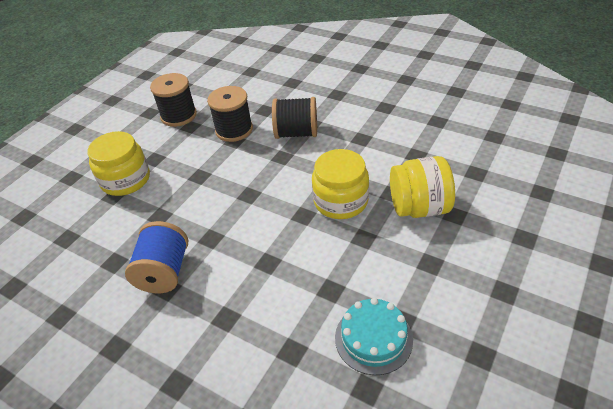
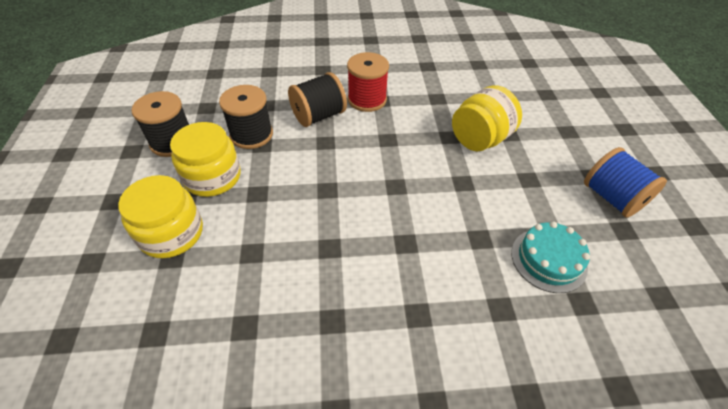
camera: 40 degrees left, 5 degrees up
blue spool [125,221,188,293] -> blue spool moved to [584,147,667,218]
yellow jar [312,149,369,219] -> yellow jar moved to [170,122,241,197]
none -> red spool [347,52,389,112]

